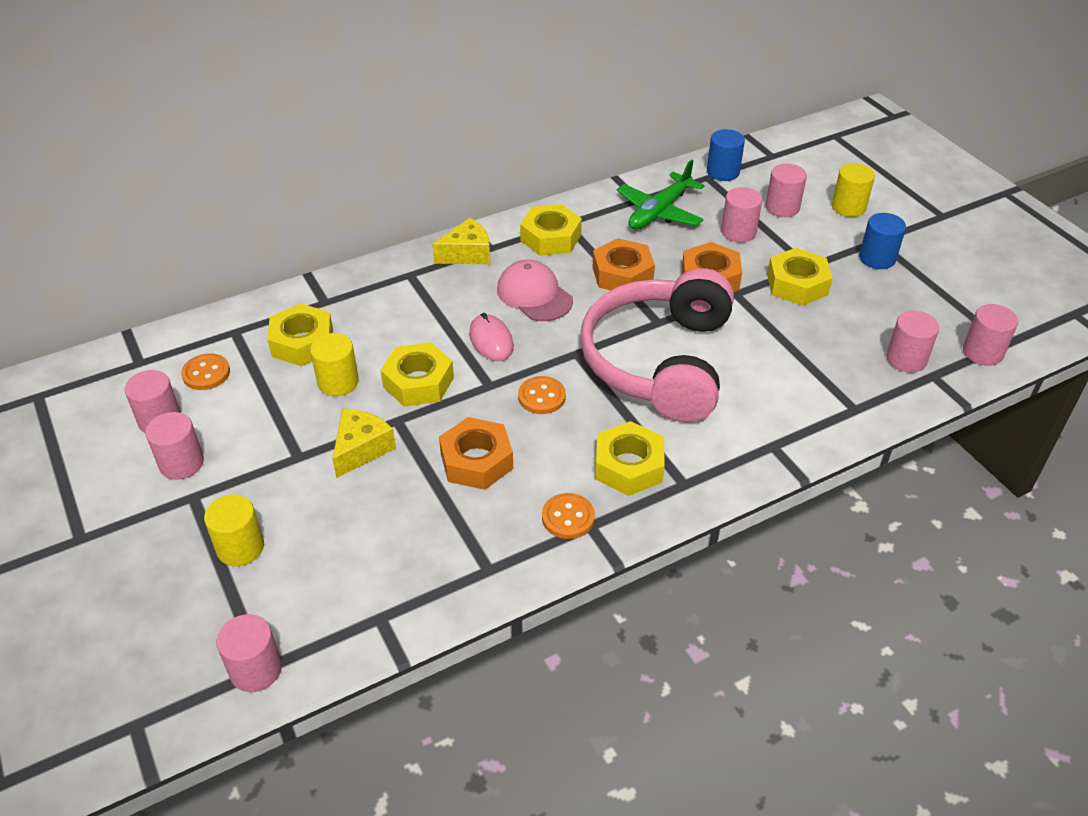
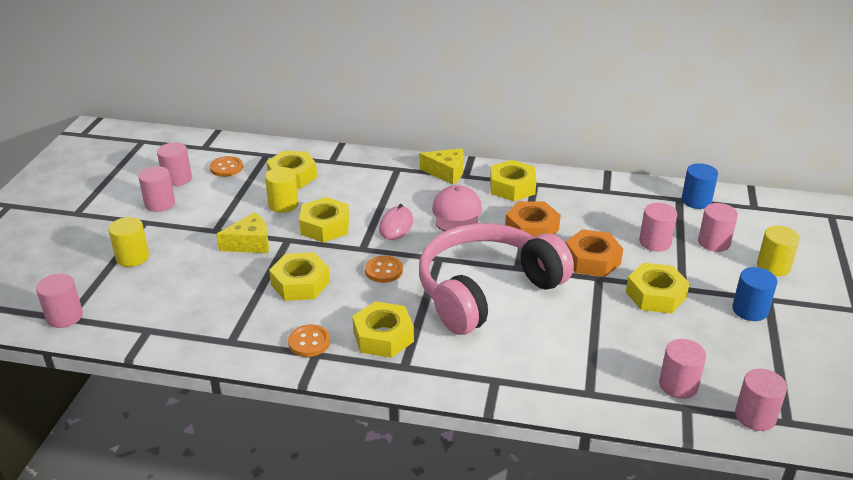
camera: 40 degrees right, 10 degrees down
orange nut [439,417,513,490] -> yellow nut [269,252,330,301]
green plane [617,160,705,230] -> none

